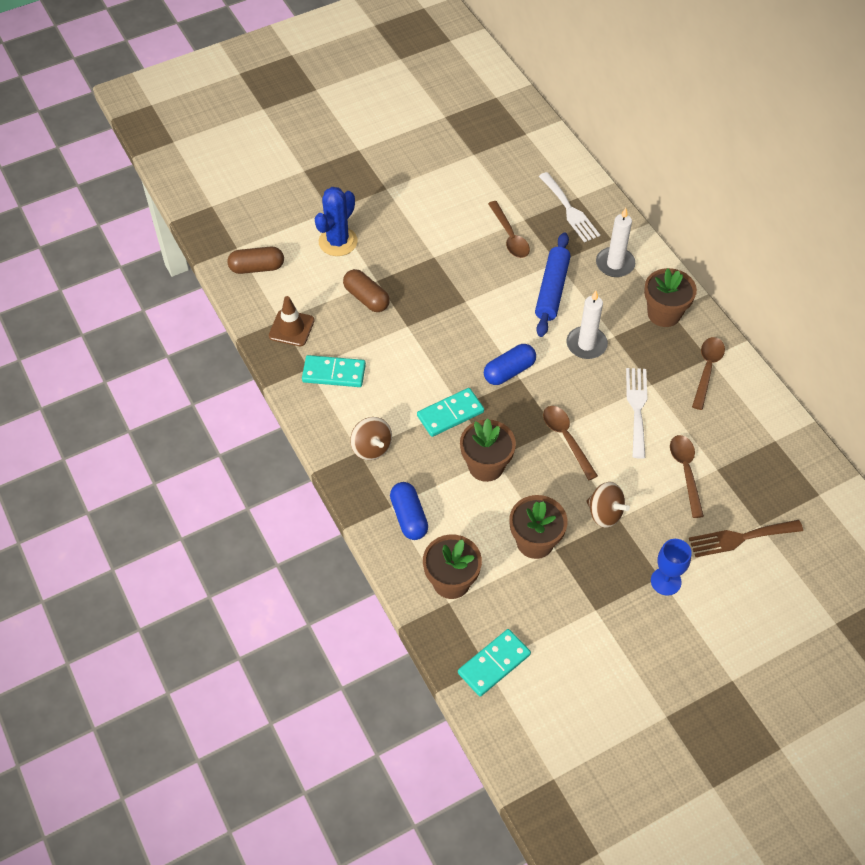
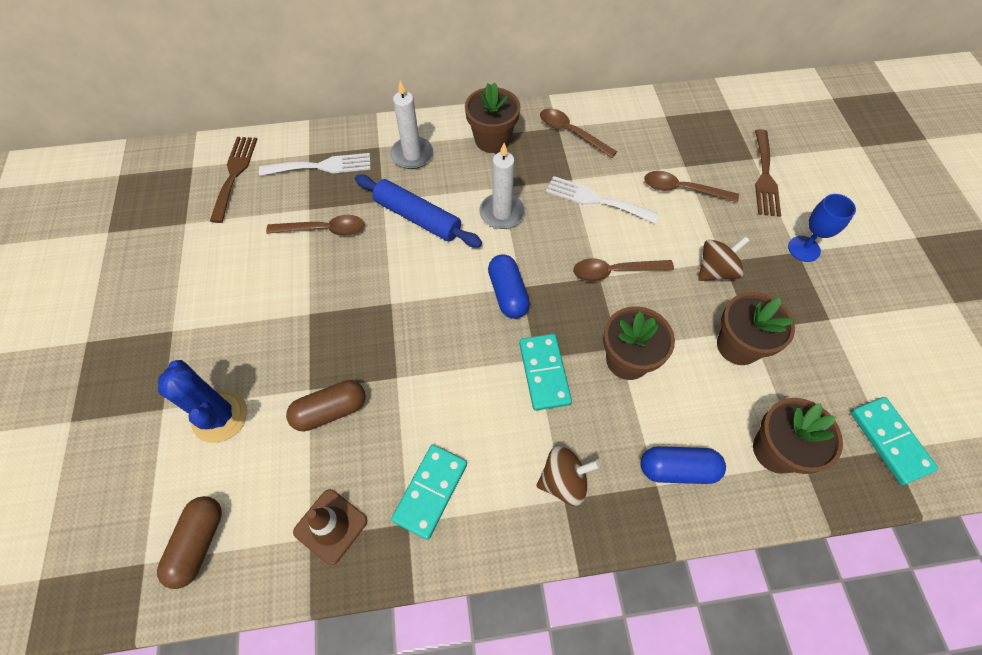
camera: 70 degrees left, 5 degrees up
none -> brown fork [210,137,257,223]

